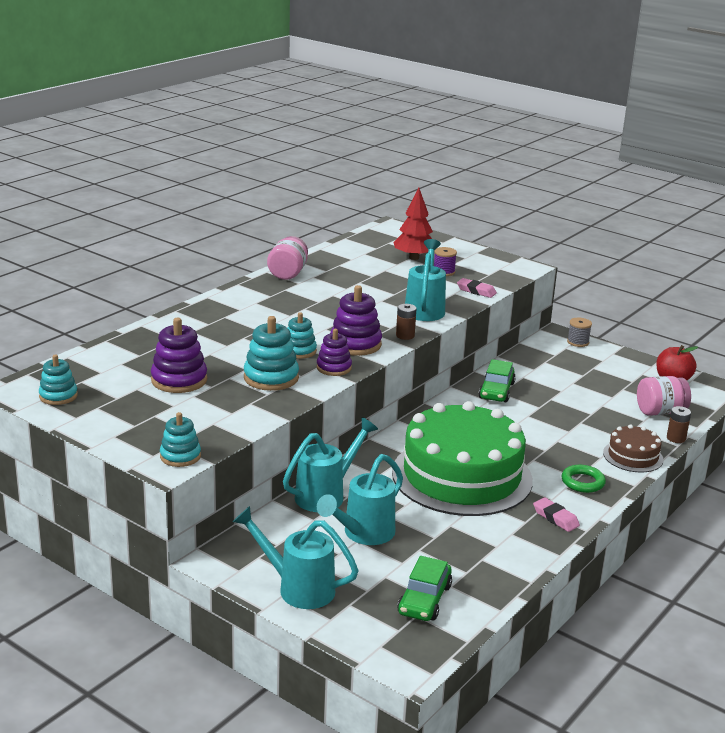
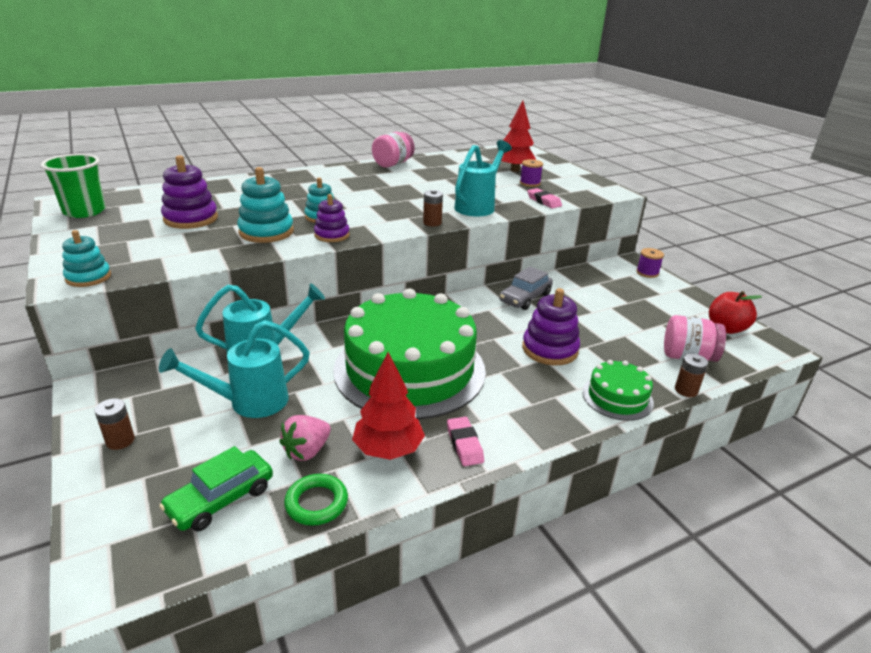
camera: 25 degrees right, 5 degrees up
turquoise stacking toy [39,355,78,405] -> green cup [41,154,105,218]
turquoise watering can [233,506,359,609] -> brown battery [95,398,135,450]
purple stacking toy [330,285,382,356] -> purple stacking toy moved to [522,288,580,365]
green car [479,359,516,402] -> grey car [499,267,553,310]
green ring [562,465,606,493] -> green ring moved to [284,474,348,526]
grey spool [567,318,592,347] -> purple spool [636,248,664,278]
brown cake [603,424,664,473] -> green cake [582,360,654,421]
none -> pink strawberry [279,415,331,461]
none -> red tree [352,352,425,460]

